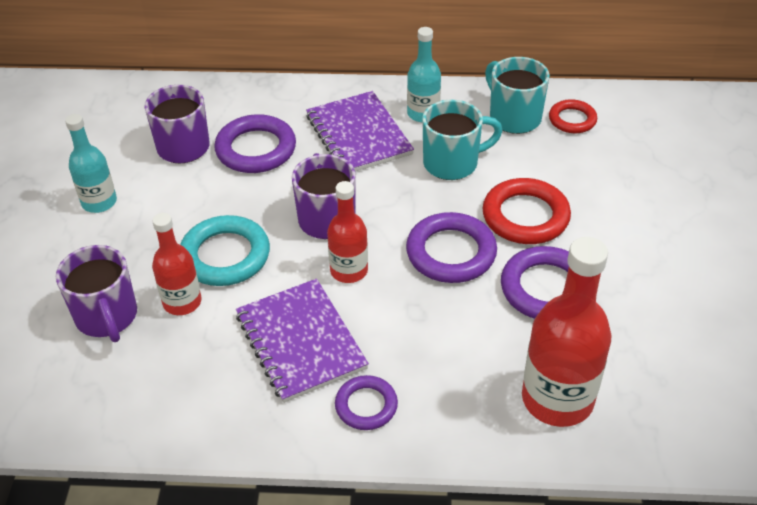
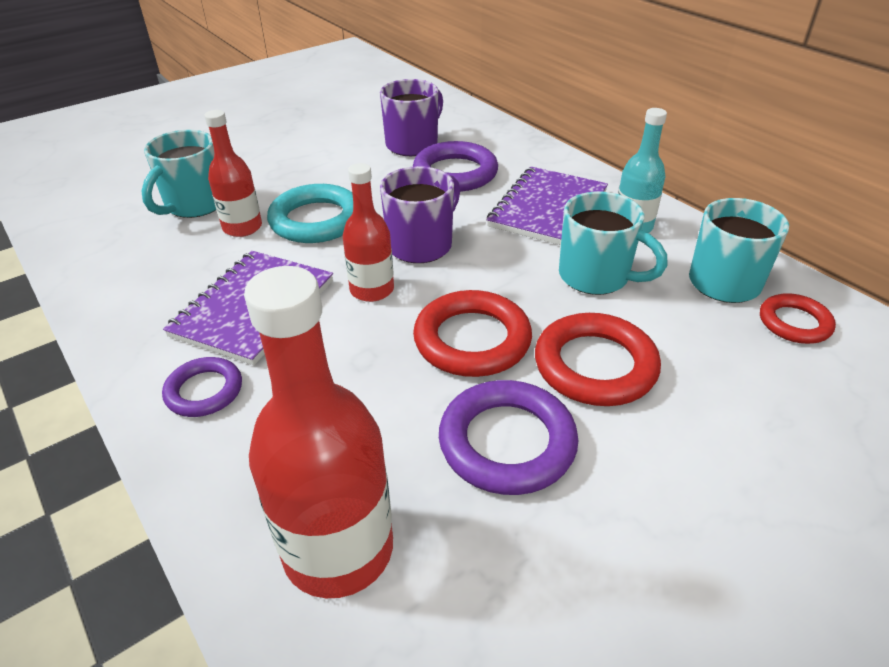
camera: 50 degrees right, 5 degrees down
purple mug [56,245,137,342] -> turquoise mug [141,130,216,218]
turquoise bottle [65,114,117,213] -> none
purple ring [406,212,497,283] -> red ring [413,290,532,377]

